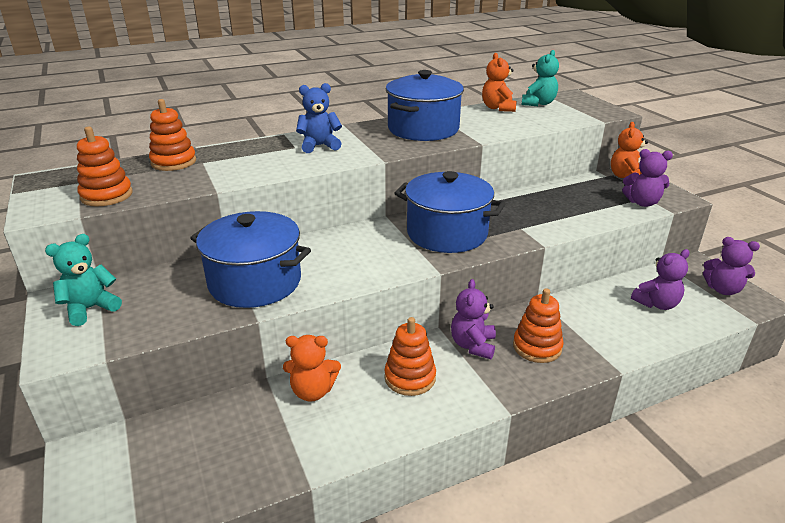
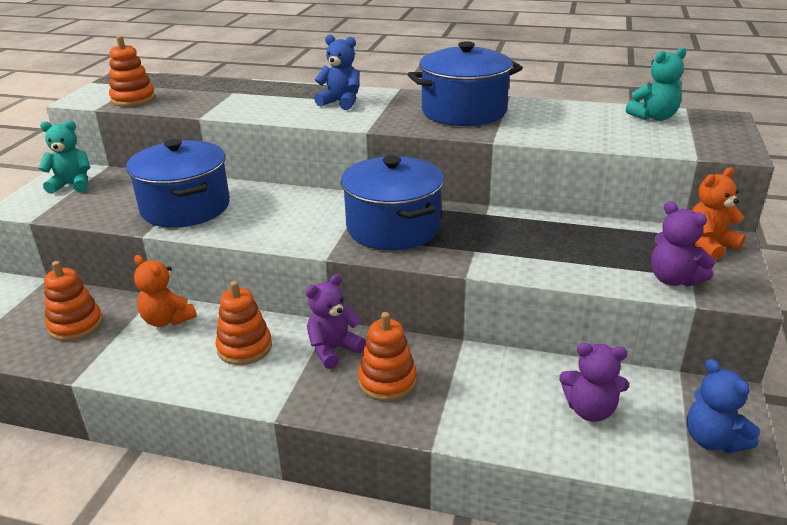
camera: 40 degrees right, 0 degrees up
orange stacking toy [149,99,196,171] -> orange stacking toy moved to [44,261,103,341]
orange teddy bear [482,53,517,112] -> none
purple teddy bear [703,237,760,295] -> blue teddy bear [687,359,760,453]

